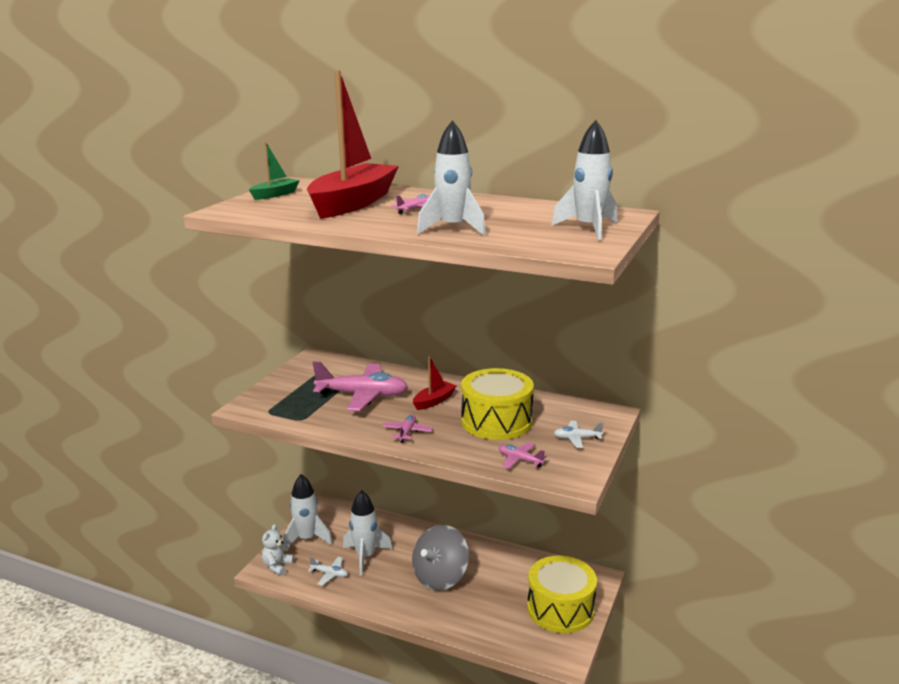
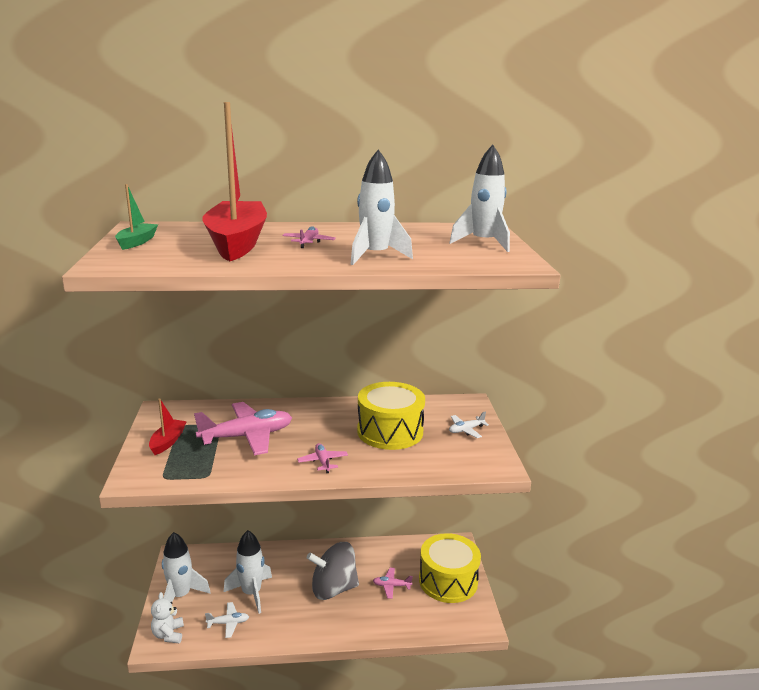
camera: 30 degrees left, 0 degrees up
grey spinning top [412,525,469,591] -> grey spinning top turned 75 degrees clockwise [307,542,359,600]
red boat [413,356,456,410] -> red boat moved to [149,398,187,455]
pink plane [499,442,547,469] -> pink plane moved to [373,568,413,599]

